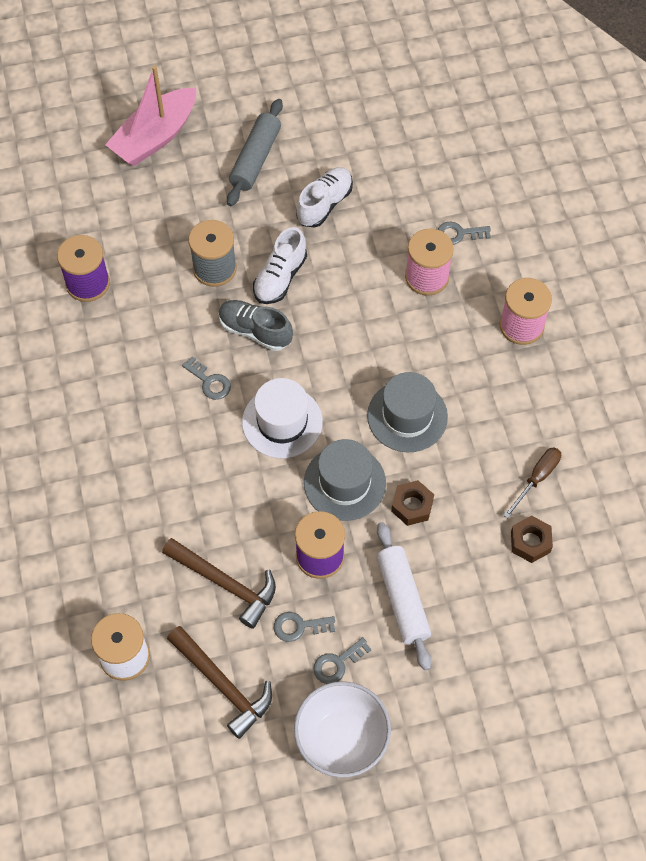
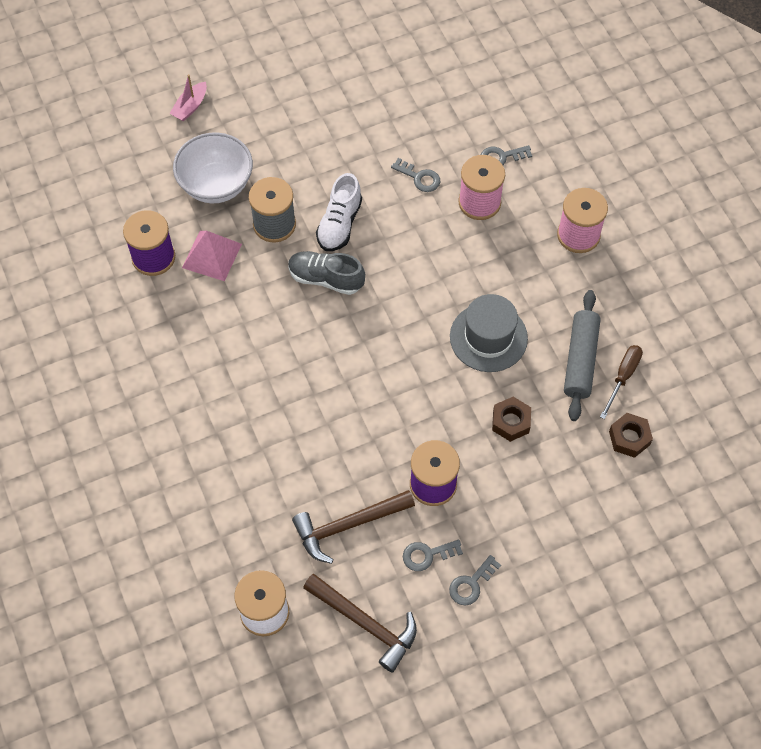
camera: 10 degrees left, 0 degrees up
pink boat [105,65,196,166] -> pink boat [169,74,207,121], size x0.47
brown hammer [162,538,276,629] -> brown hammer turned 135 degrees clockwise [292,490,415,564]
grey key [182,356,231,400] -> grey key moved to [391,158,440,192]
grey rolling pin [227,99,283,206] -> grey rolling pin moved to [564,290,601,421]
white hat [242,378,323,458] -> none
white bowl [294,681,391,778] -> white bowl moved to [173,132,253,203]
white shoe [296,167,353,228] -> none
grey hat [304,439,386,521] -> none
white rolling pin [376,522,431,671] -> none
none -> pink pyramid [182,231,242,281]

